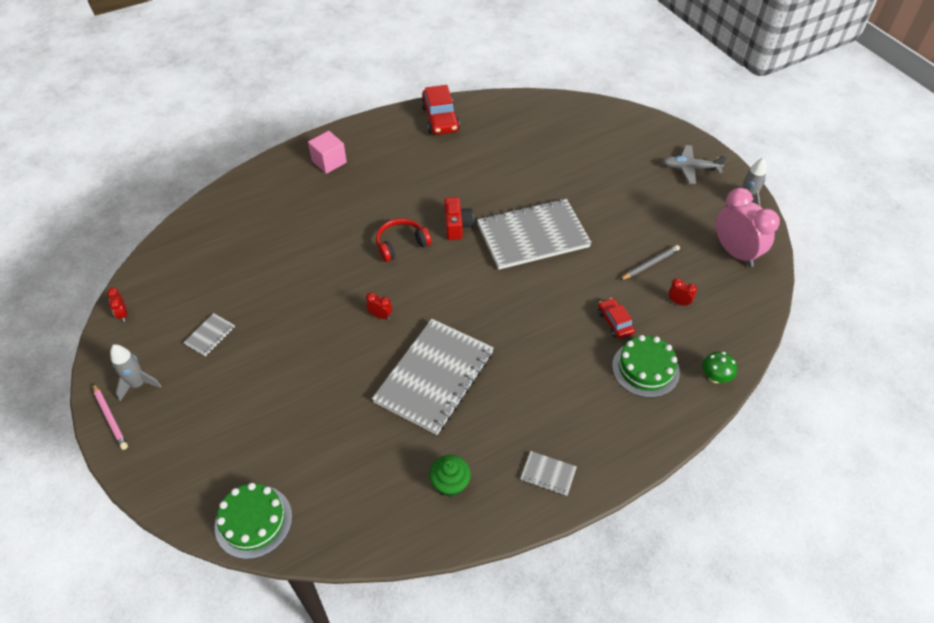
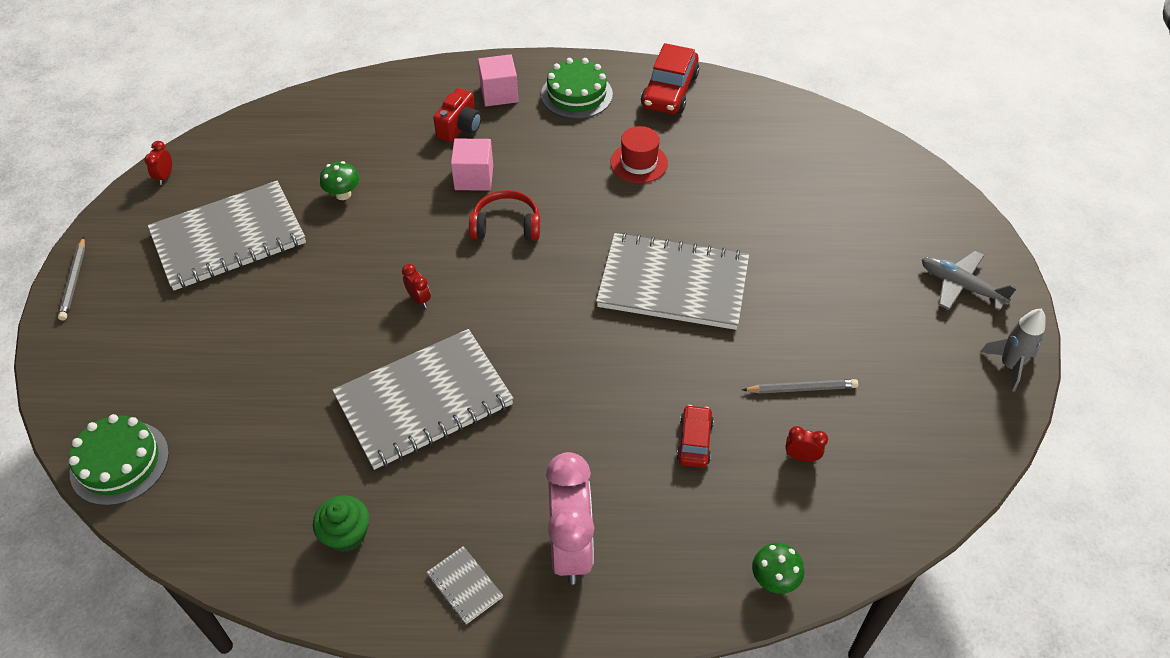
camera: 30 degrees right, 0 degrees up
pink pencil [93,384,128,450] -> grey pencil [58,237,85,321]
grey rocket [110,344,162,401] -> none
grey notebook [183,313,235,356] -> grey notebook [147,181,306,291], size x2.50
red camera [444,197,474,240] -> red camera moved to [433,88,481,142]
green cake [612,335,680,398] -> green cake moved to [541,58,613,119]
red clock [669,278,697,307] -> red clock turned 45 degrees counterclockwise [785,426,828,462]
pink clock [716,188,780,267] -> pink clock moved to [546,452,595,585]
none -> green mushroom [320,161,360,200]
none -> pink cube [451,139,493,191]
none -> red hat [610,126,668,183]

